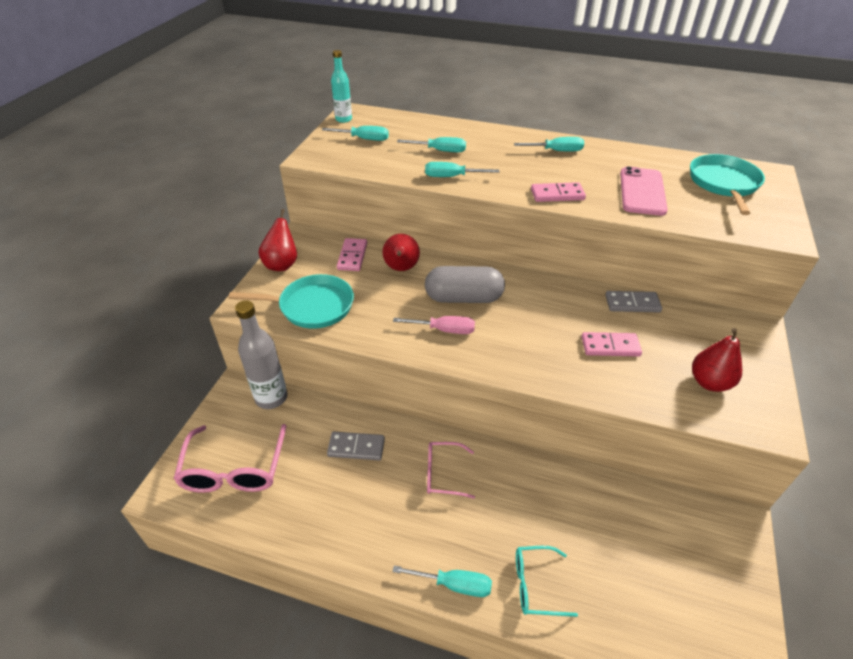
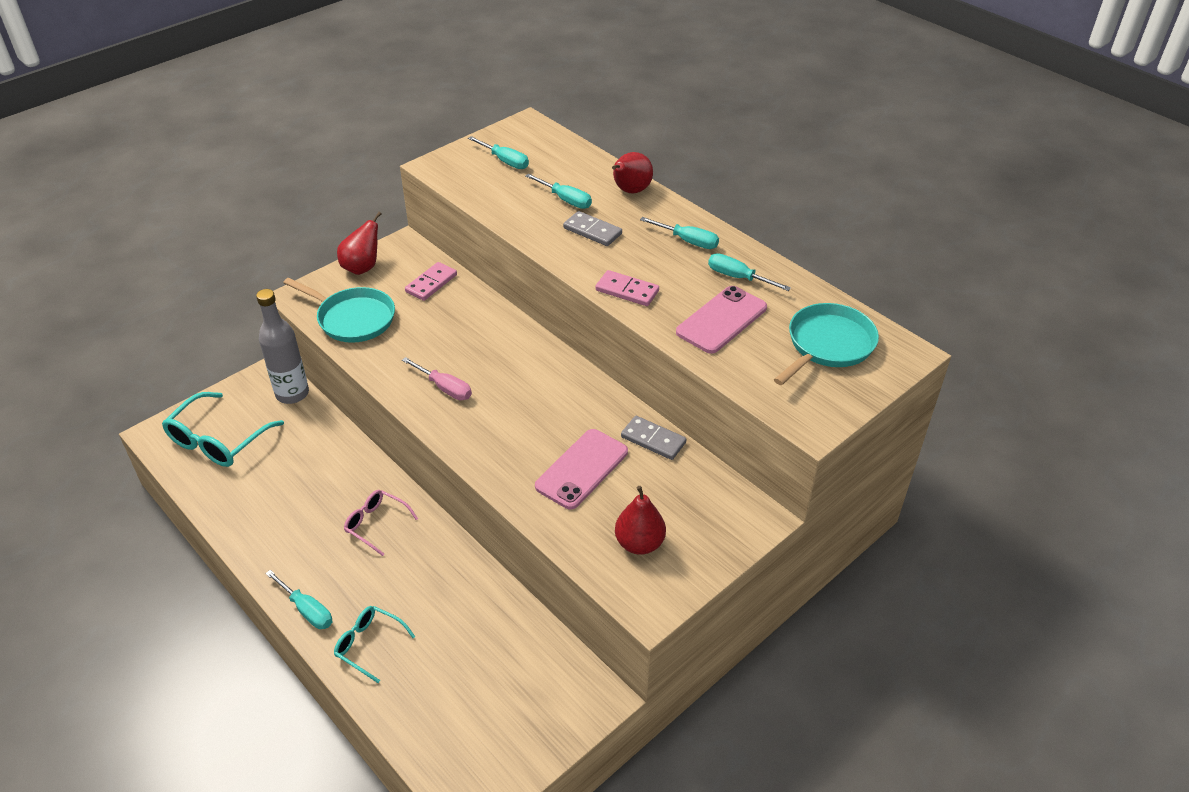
camera: 30 degrees right, 0 degrees up
pink glasses [174,424,286,493] -> turquoise glasses [162,392,284,467]
grey domino [327,432,385,460] -> grey domino moved to [563,211,622,246]
turquoise bottle [331,50,352,123] -> none
red pear [382,234,420,271] -> red pear moved to [612,152,653,193]
turquoise screwdriver [425,162,499,177] -> turquoise screwdriver moved to [708,253,791,291]
grey capsule [425,266,505,303] -> none
pink domino [582,332,642,357] -> pink phone [535,429,628,510]

